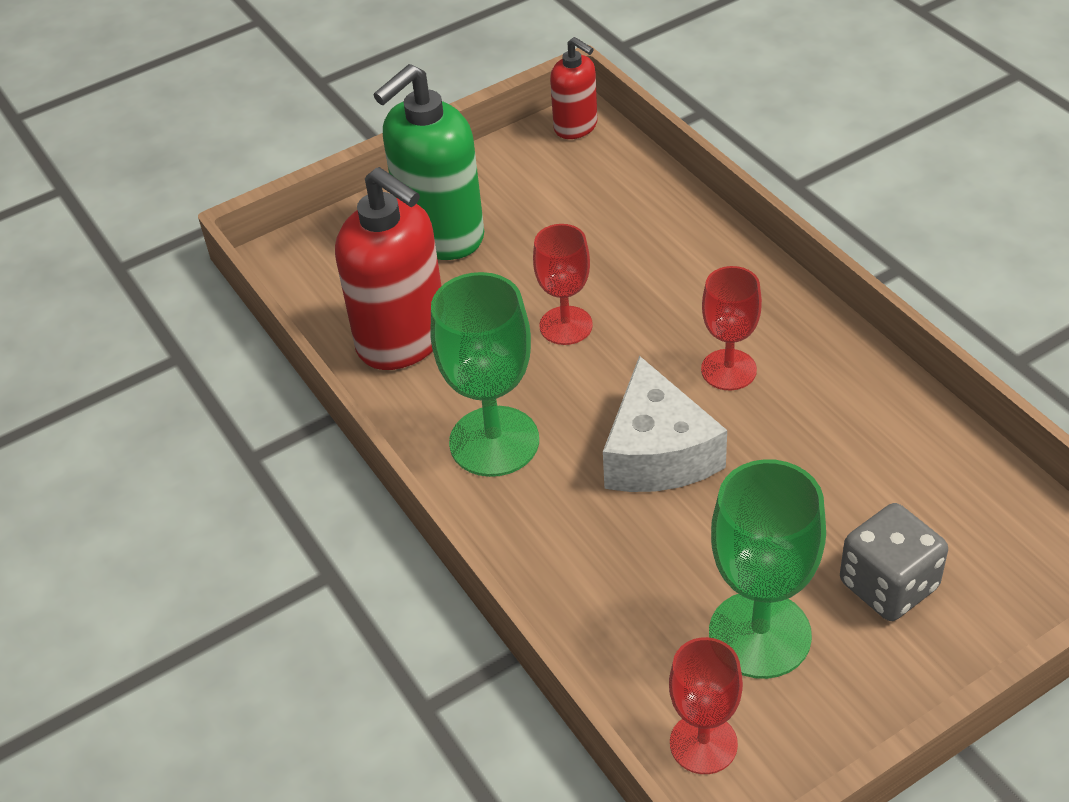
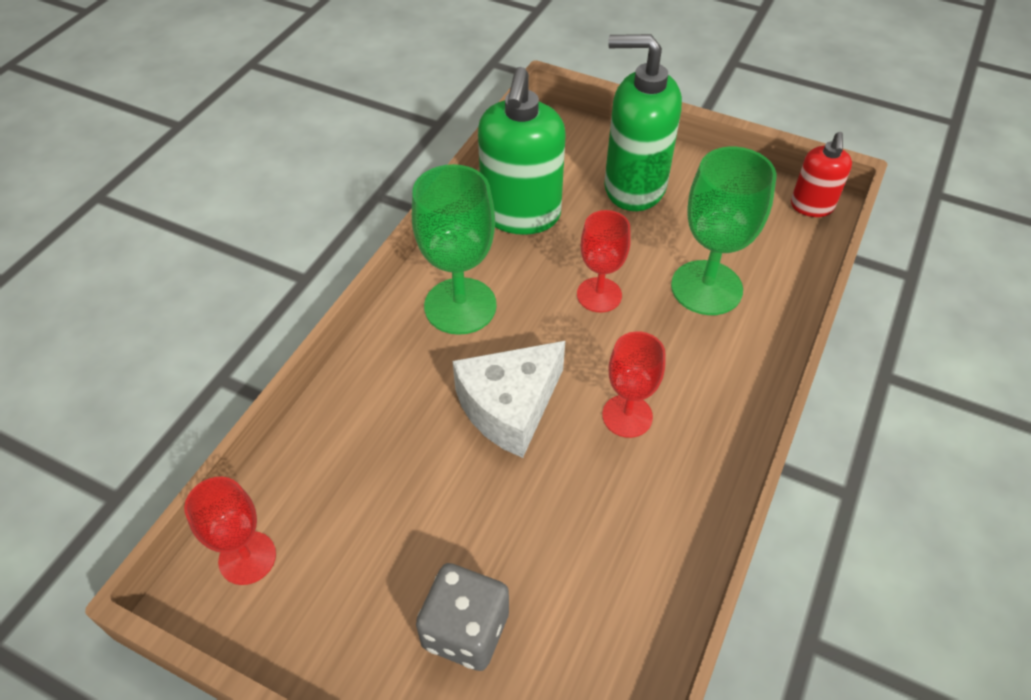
camera: 55 degrees right, 5 degrees up
red soap dispenser [335,167,441,370] -> green soap dispenser [478,67,565,235]
green goblet [709,459,826,679] -> green goblet moved to [671,147,777,315]

